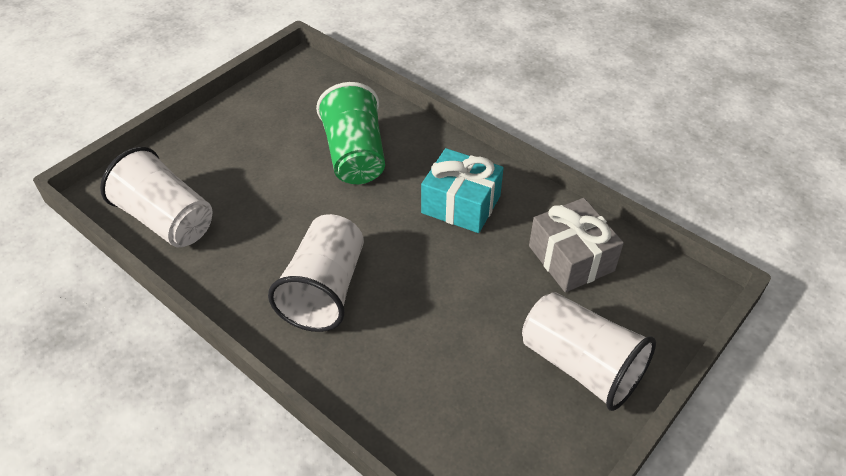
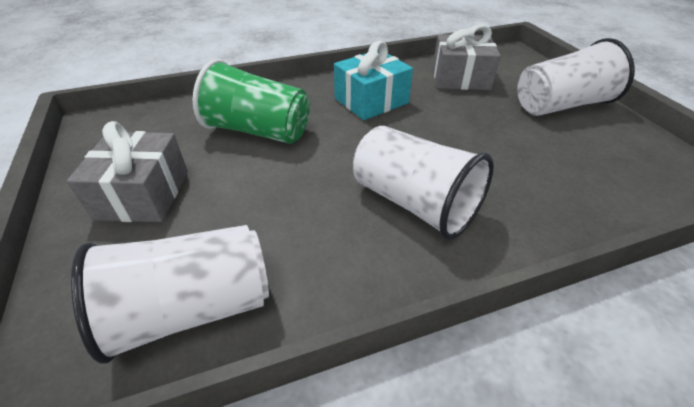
camera: 60 degrees left, 5 degrees down
none -> grey gift [67,121,188,222]

